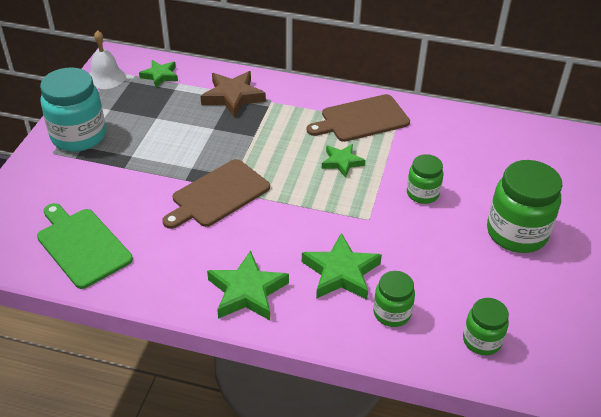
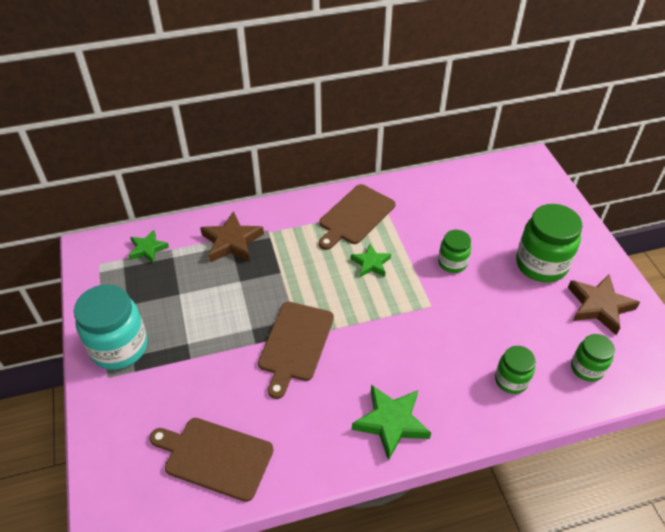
camera: 30 degrees left, 5 degrees up
green cutting board [37,203,133,289] -> brown cutting board [149,418,274,502]
white bell [90,30,126,89] -> none
green star [302,233,382,300] -> none
none -> brown star [568,274,640,335]

